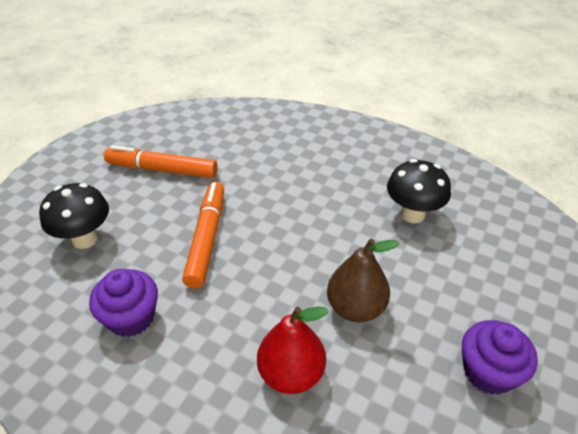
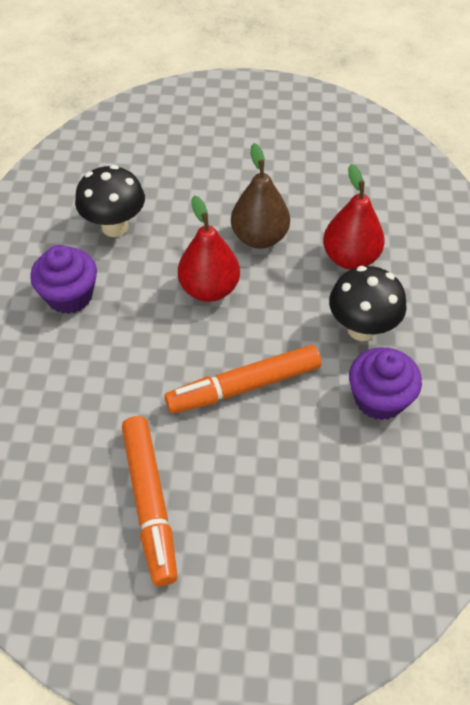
camera: 115 degrees left, 10 degrees up
black mushroom [39,183,109,249] -> black mushroom moved to [329,266,407,341]
purple cupcake [462,320,538,395] -> purple cupcake moved to [30,245,97,314]
none -> red pear [178,195,240,302]

